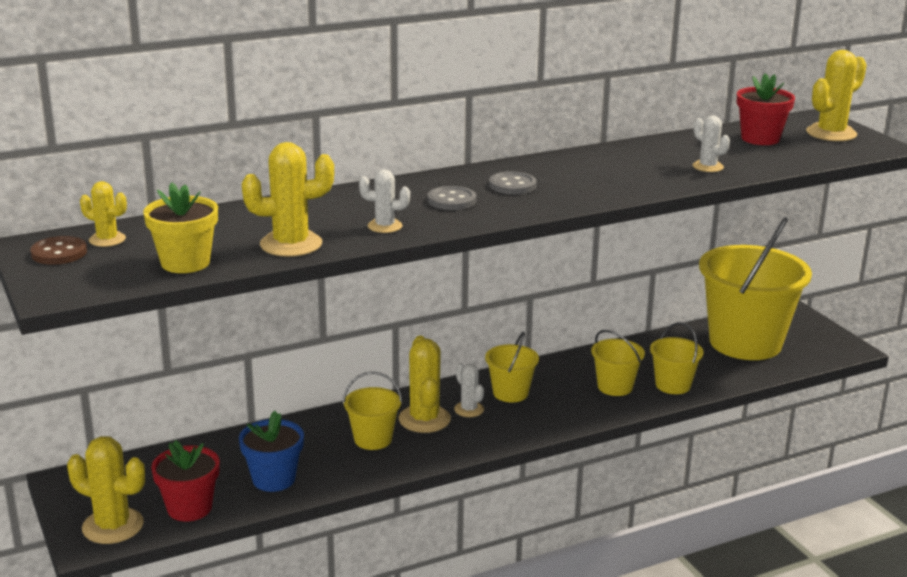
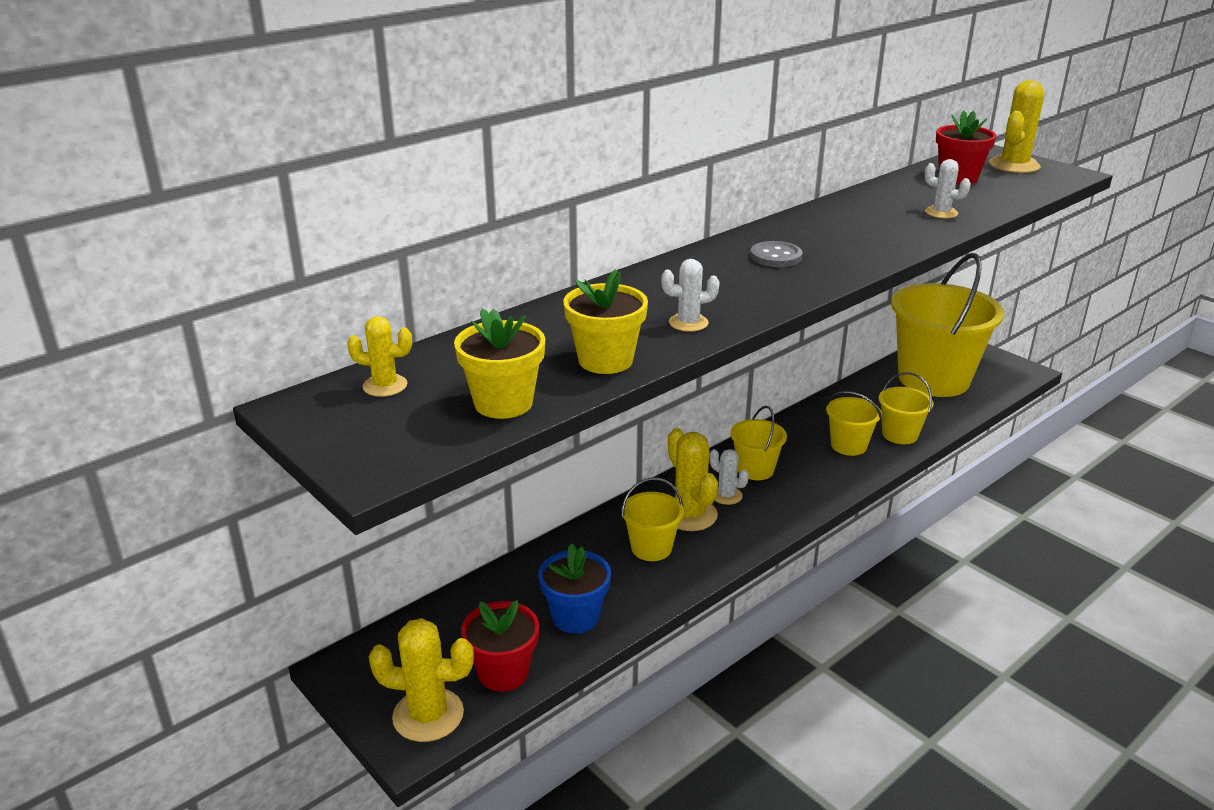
camera: 15 degrees left, 5 degrees up
brown button [30,236,87,265] -> none
yellow cactus [242,142,334,257] -> yellow flower pot [563,269,648,374]
grey button [428,186,476,210] -> none

